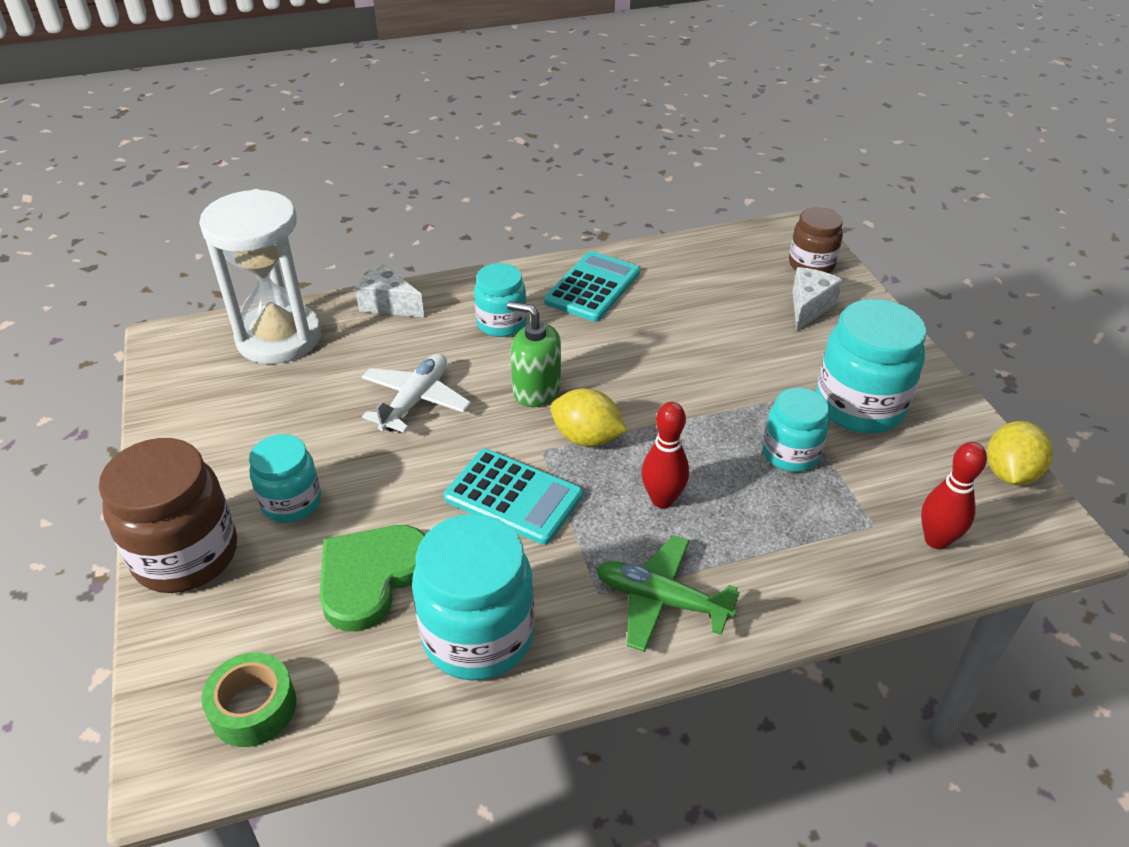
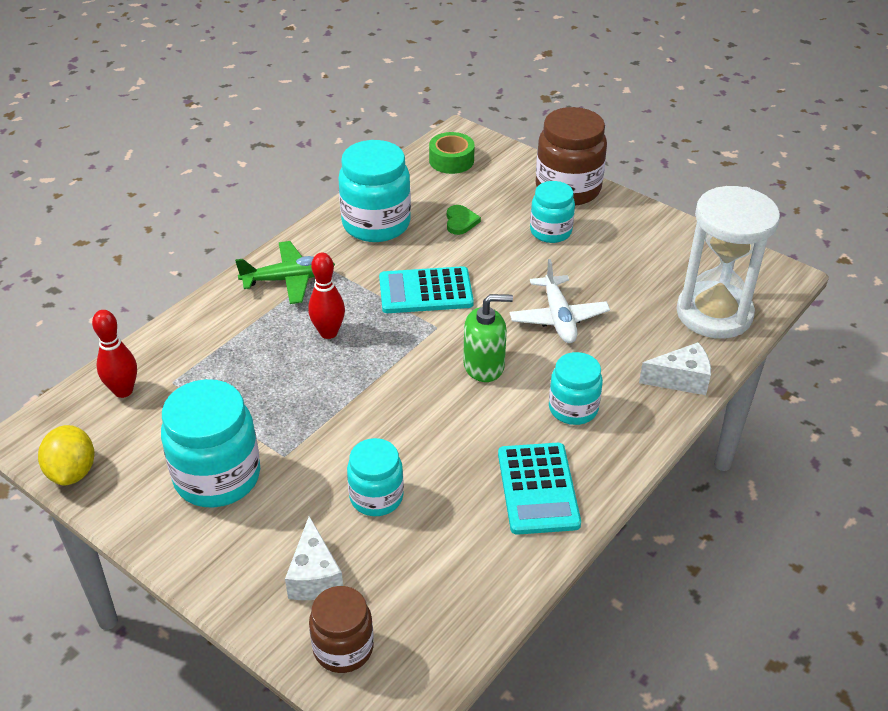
camera: 145 degrees right, 0 degrees up
green heart [319,525,425,631] -> green heart [447,205,481,235], size x0.50
yellow lemon [550,388,627,446] -> none
turquoise jar [763,388,829,472] -> turquoise jar moved to [347,438,404,516]

